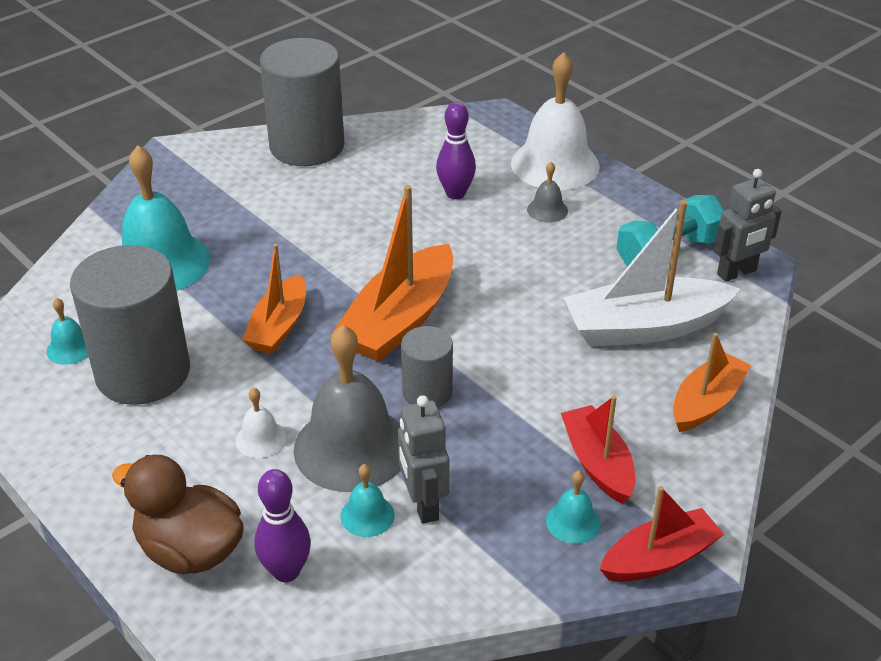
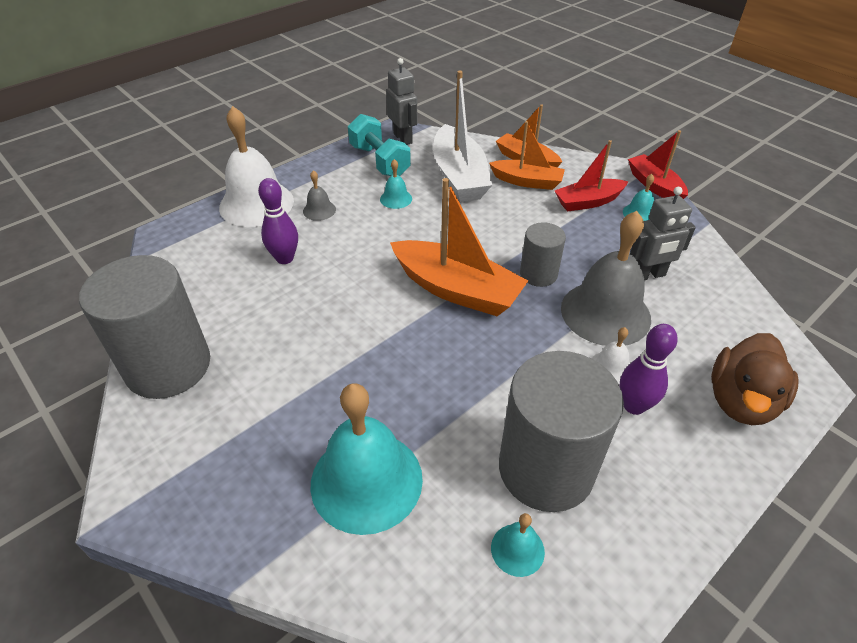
camera: 90 degrees left, 5 degrees up
orange boat [242,244,306,354] -> orange boat moved to [489,121,565,190]
purple bowling pin [255,469,311,582] -> purple bowling pin moved to [620,324,678,415]
turquoise bell [340,464,394,537] -> turquoise bell moved to [380,159,412,209]

